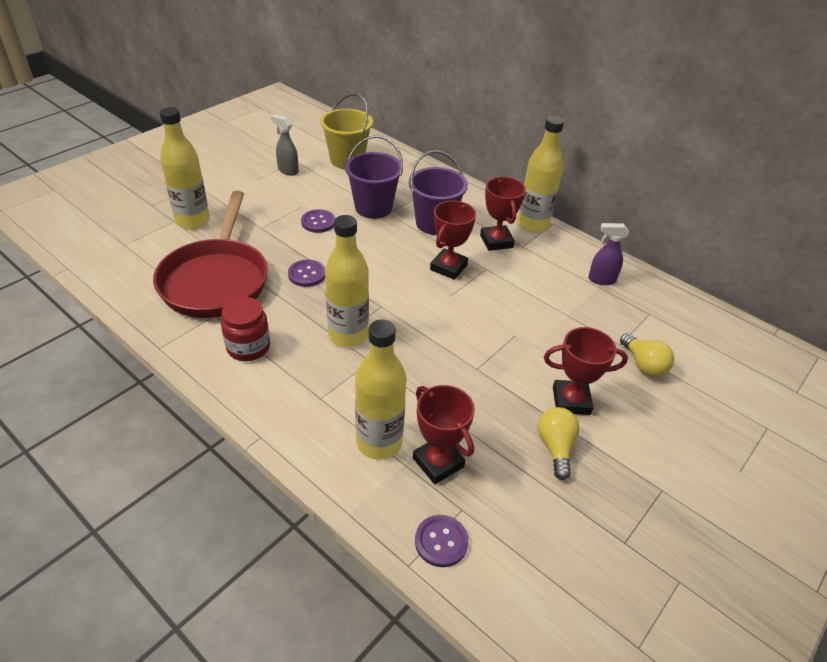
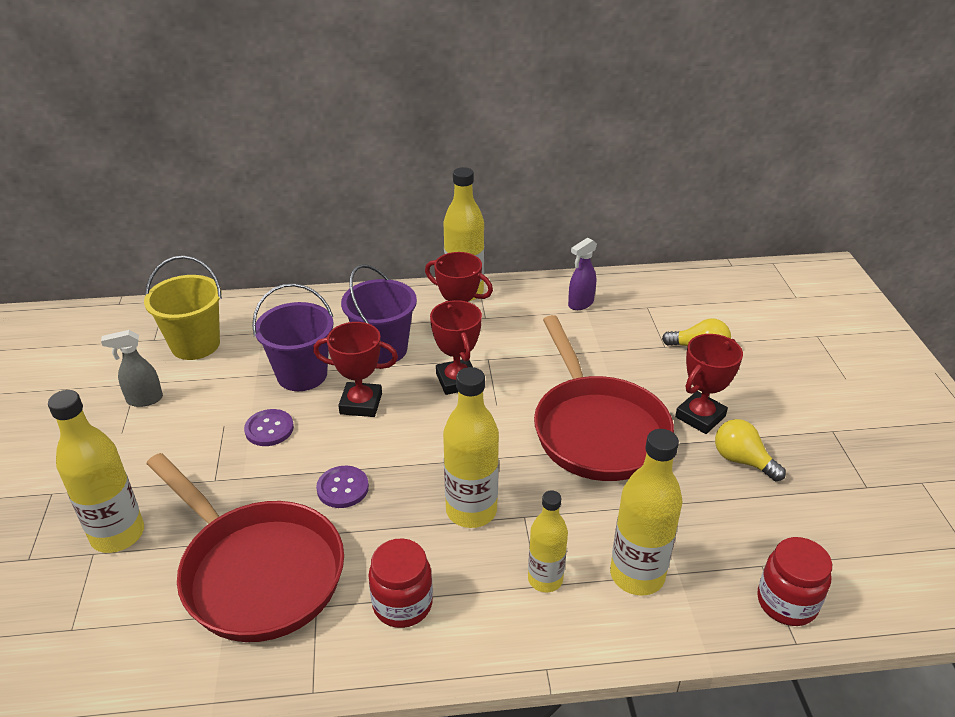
camera: 45 degrees left, 5 degrees down
red trophy [413,385,475,484] -> red trophy moved to [313,322,398,417]
purple button [415,515,469,567] -> red jar [757,537,832,626]
none -> yellow bottle [528,490,568,592]
none -> red pan [534,315,674,481]

